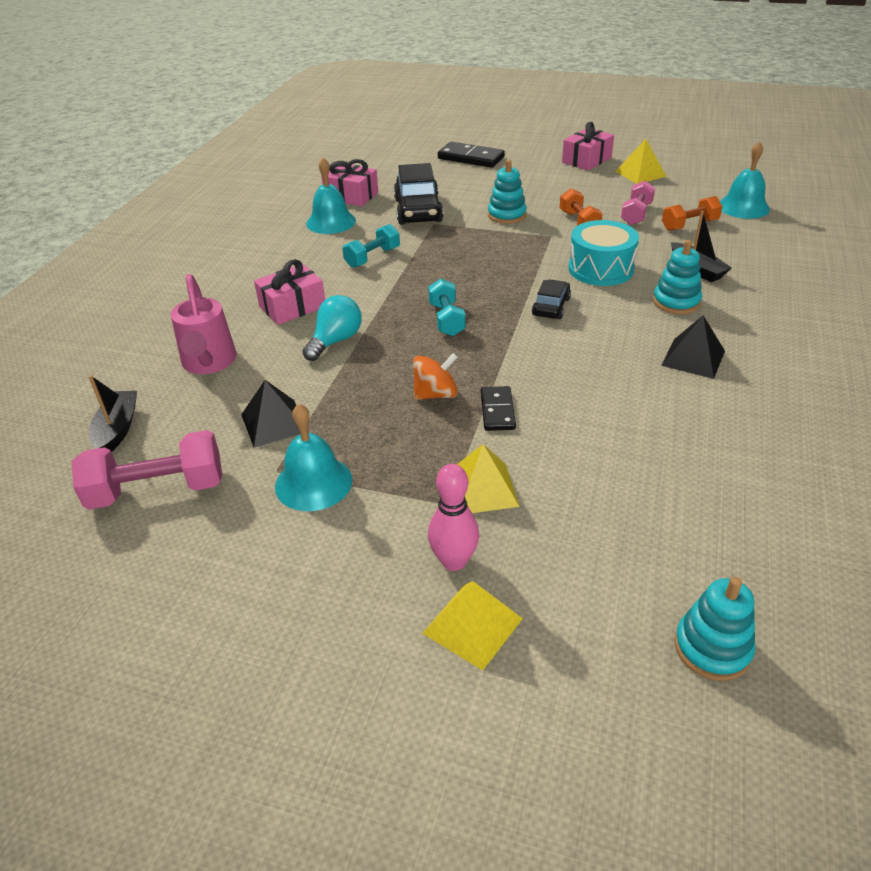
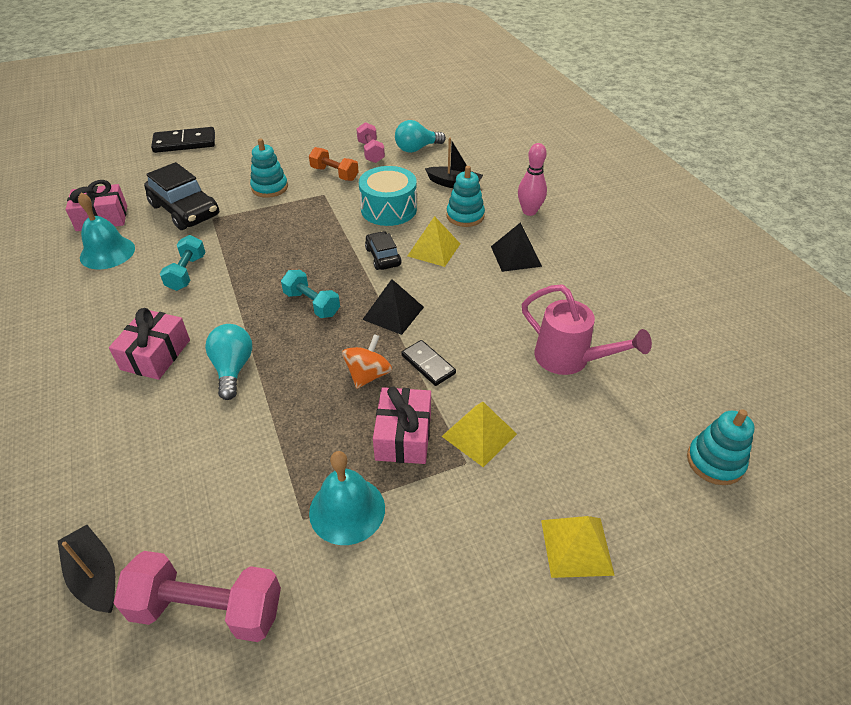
camera: 40 degrees left, 5 degrees up
pink dumbbell [72,430,222,509] -> pink dumbbell turned 60 degrees clockwise [114,551,281,642]
pink watering can [171,274,237,374] -> pink watering can moved to [522,285,652,375]
black pyramid [241,380,309,448] -> black pyramid moved to [362,279,424,335]
pink bowling pin [428,464,479,571] -> pink bowling pin moved to [518,143,547,216]
pink gift [562,122,614,170] -> pink gift moved to [373,387,431,464]
yellow pyramid [615,139,667,184] -> yellow pyramid moved to [407,216,460,267]
orange dumbbell [662,196,722,231] -> turquoise light bulb [395,120,446,153]
turquoise bell [720,141,770,219] -> none

